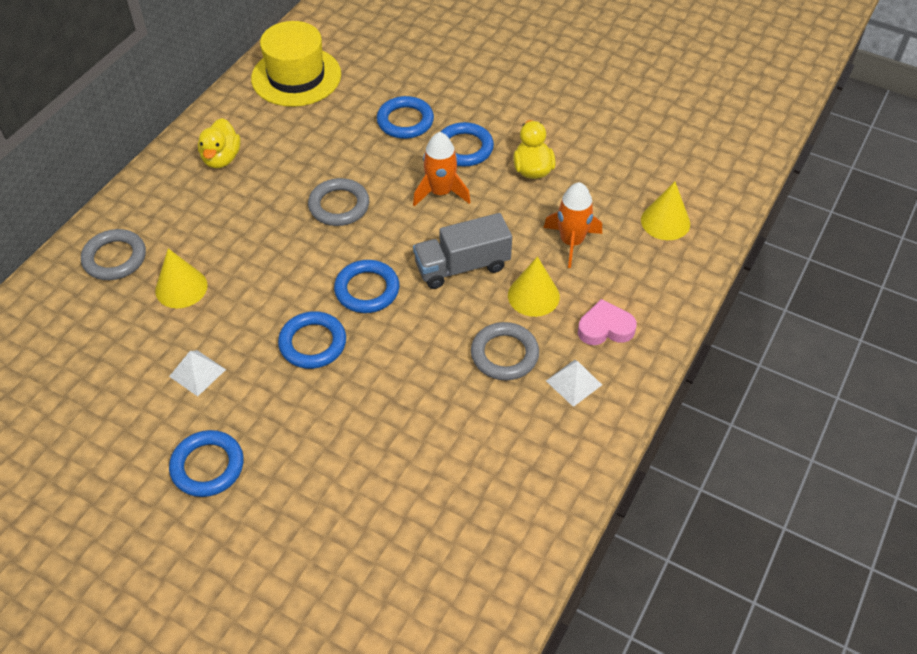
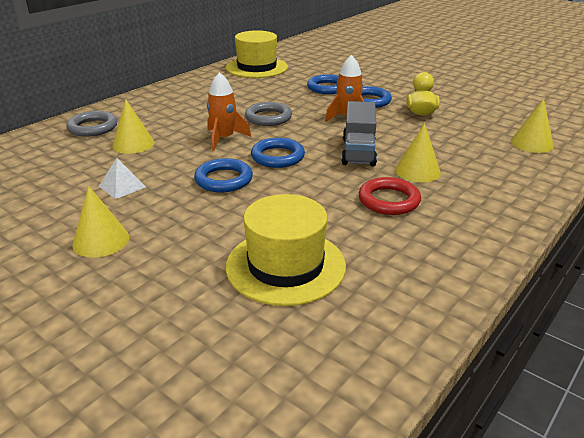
camera: 10 degrees right, 20 degrees down
blue ring [169,430,244,497] -> yellow cone [73,186,129,257]
yellow duck [198,118,241,168] -> none
grey truck [413,213,512,289] -> grey truck turned 75 degrees counterclockwise [341,101,377,166]
grey ring [471,322,539,380] -> red ring [359,177,421,215]
orange rocket [543,182,602,268] -> orange rocket moved to [207,72,251,151]
white pyramid [546,360,602,407] -> none
pink heart [578,299,637,345] -> none
none -> yellow hat [226,194,346,306]

